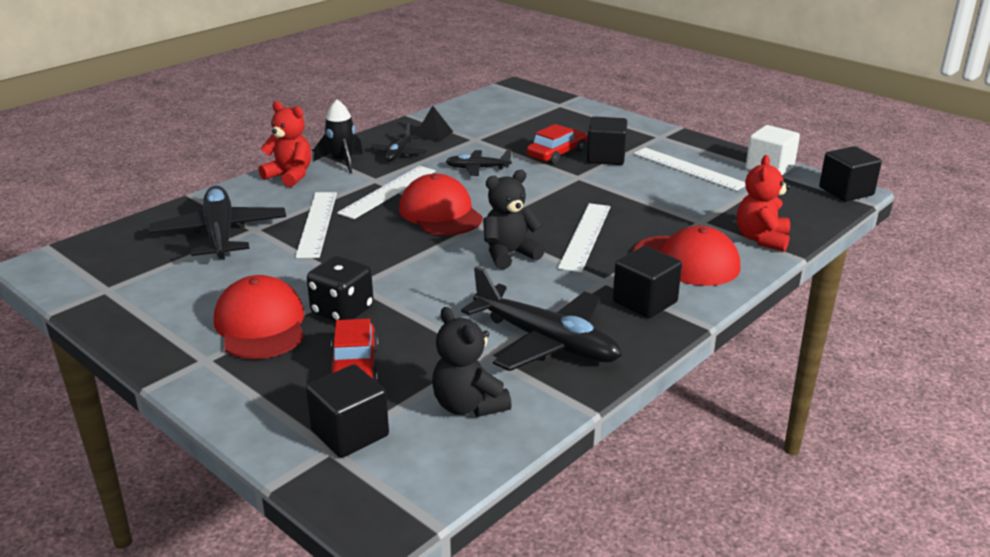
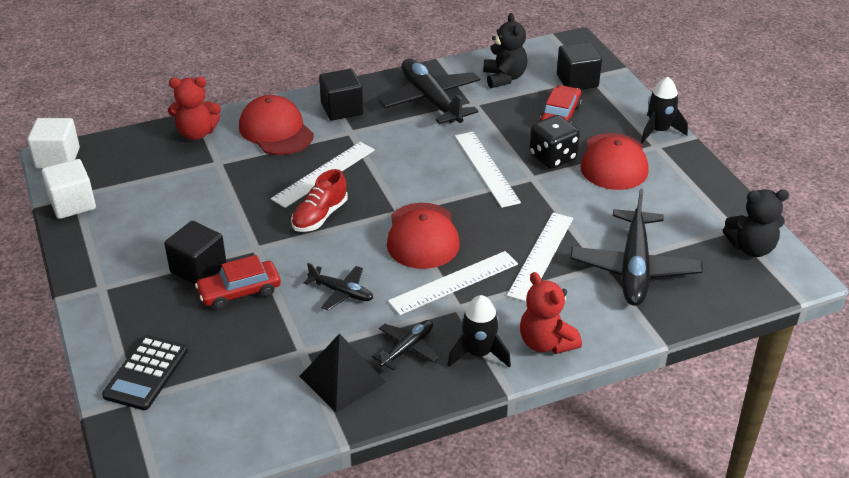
camera: 155 degrees left, 10 degrees up
black pyramid [415,106,453,142] -> black pyramid [299,333,386,413], size x1.60
black teddy bear [483,170,545,269] -> black teddy bear moved to [723,189,789,257]
white ruler [633,147,745,191] -> white ruler moved to [455,132,521,208]
red teddy bear [737,155,791,252] -> red teddy bear turned 45 degrees clockwise [168,77,221,140]
black cube [819,146,882,202] -> white cube [27,118,80,168]
none -> black calculator [102,335,188,410]
none -> red shoe [291,169,348,232]
none -> black rocket [641,77,688,143]

